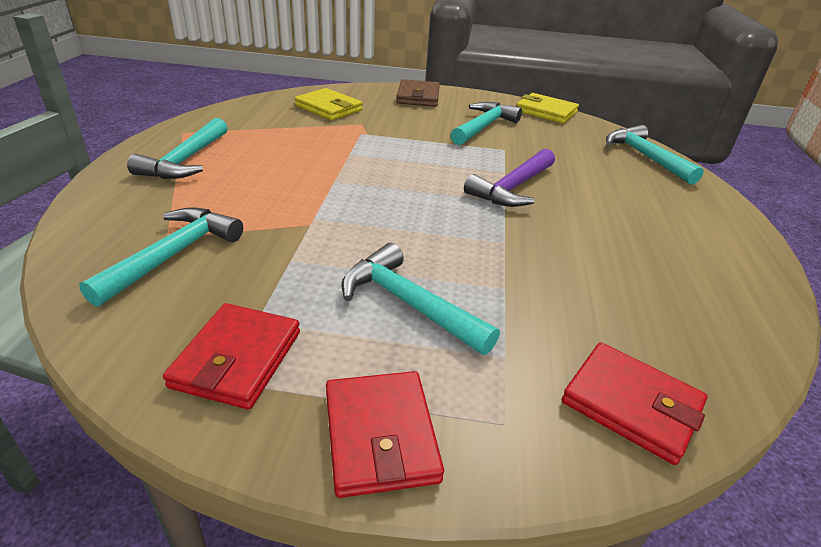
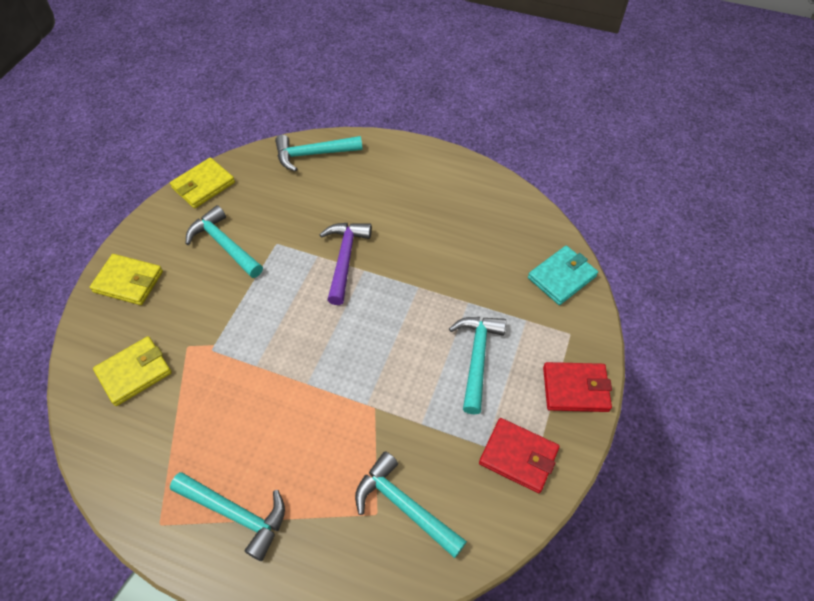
camera: 75 degrees left, 20 degrees up
turquoise hammer [341,243,500,355] -> turquoise hammer turned 135 degrees clockwise [449,317,506,414]
brown wallet [396,79,440,107] -> yellow wallet [90,254,163,305]
purple hammer [464,149,555,207] -> purple hammer turned 135 degrees counterclockwise [319,223,372,305]
red wallet [562,342,708,465] -> turquoise wallet [528,246,598,305]

